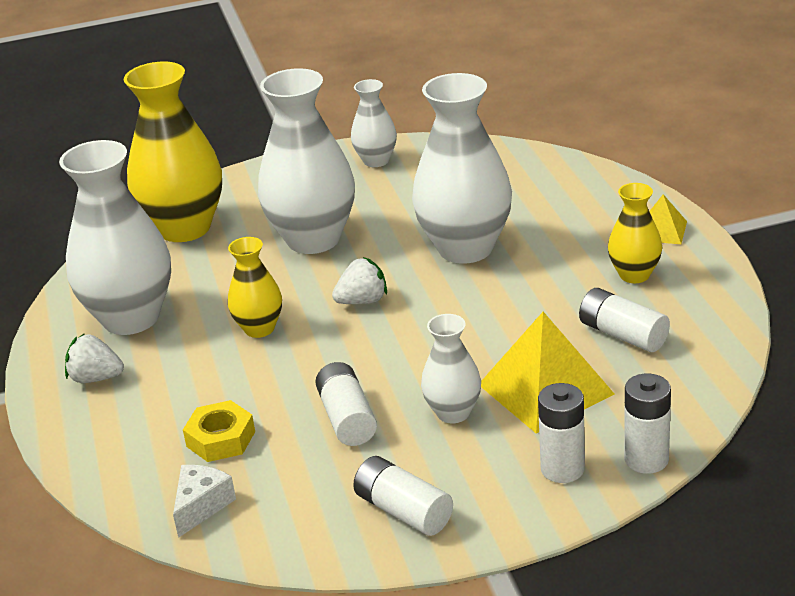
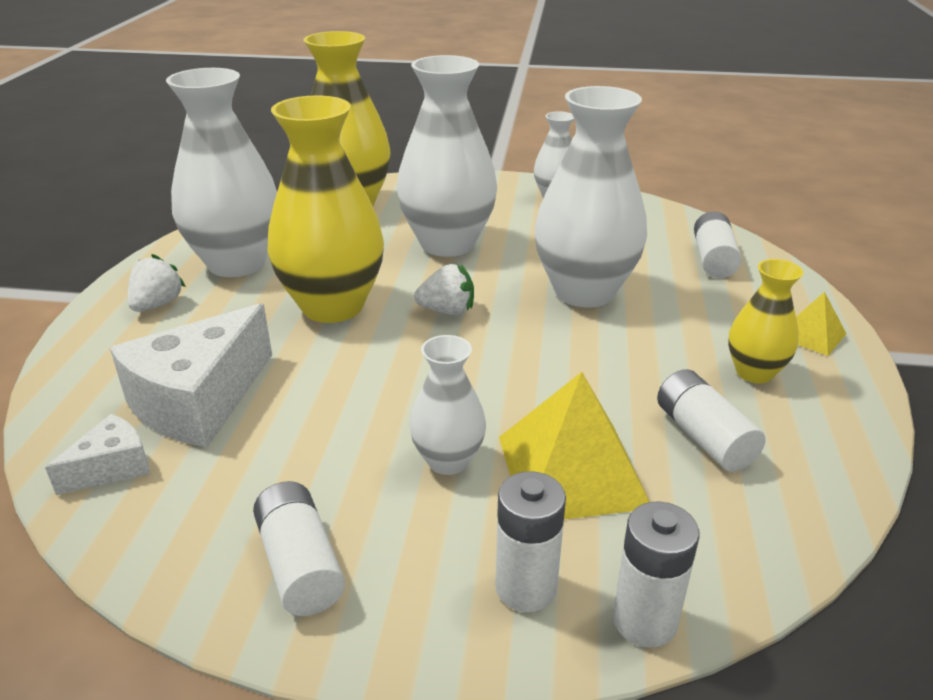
camera: 20 degrees right, 0 degrees up
white strawberry [65,333,124,383] -> white strawberry turned 75 degrees clockwise [128,254,186,312]
yellow nut [183,400,255,462] -> white cheese [110,303,272,448]
yellow vase [228,237,282,338] -> yellow vase [268,95,384,323], size x1.92
white battery [315,362,377,446] -> white battery moved to [694,211,742,278]

